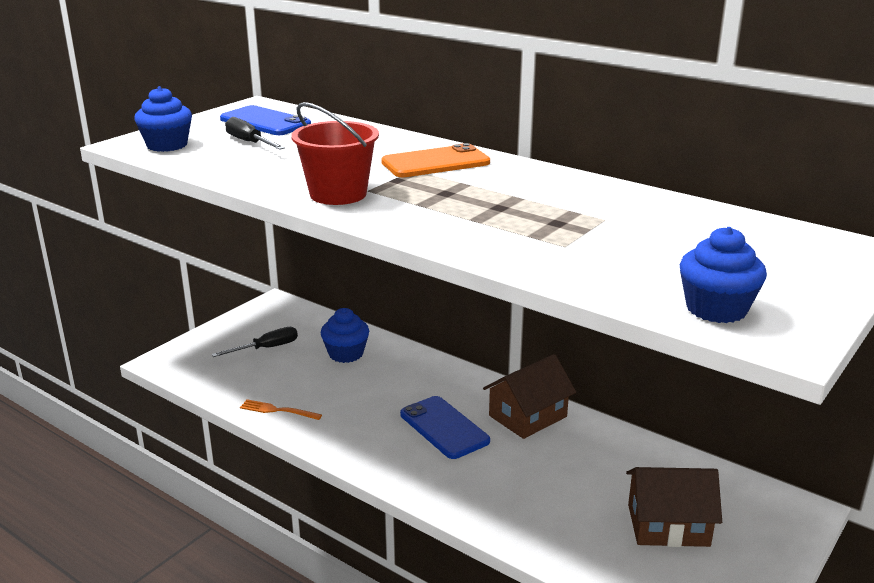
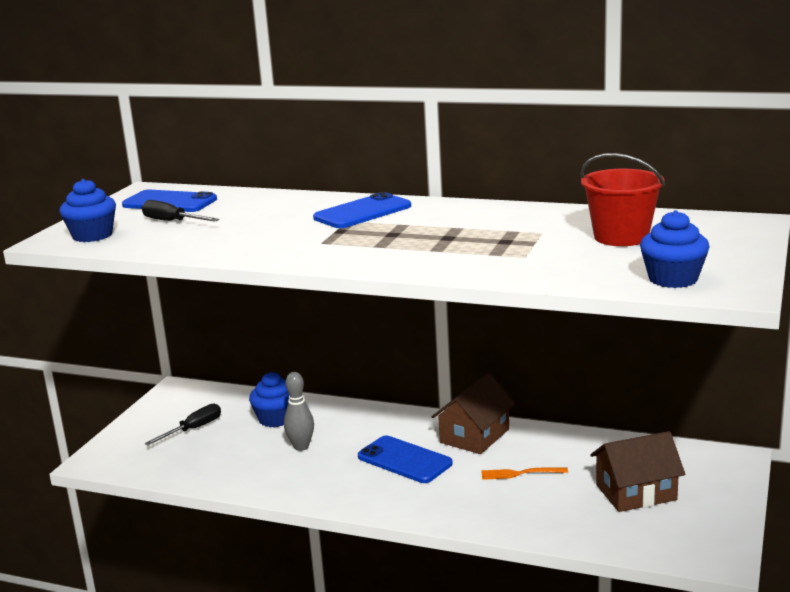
camera: 15 degrees left, 5 degrees down
orange fork [240,399,322,420] -> orange fork moved to [481,468,568,480]
red bucket [291,102,379,205] -> red bucket moved to [580,153,665,246]
orange phone [381,143,490,177] -> blue phone [313,192,411,228]
none -> grey bowling pin [284,372,314,451]

